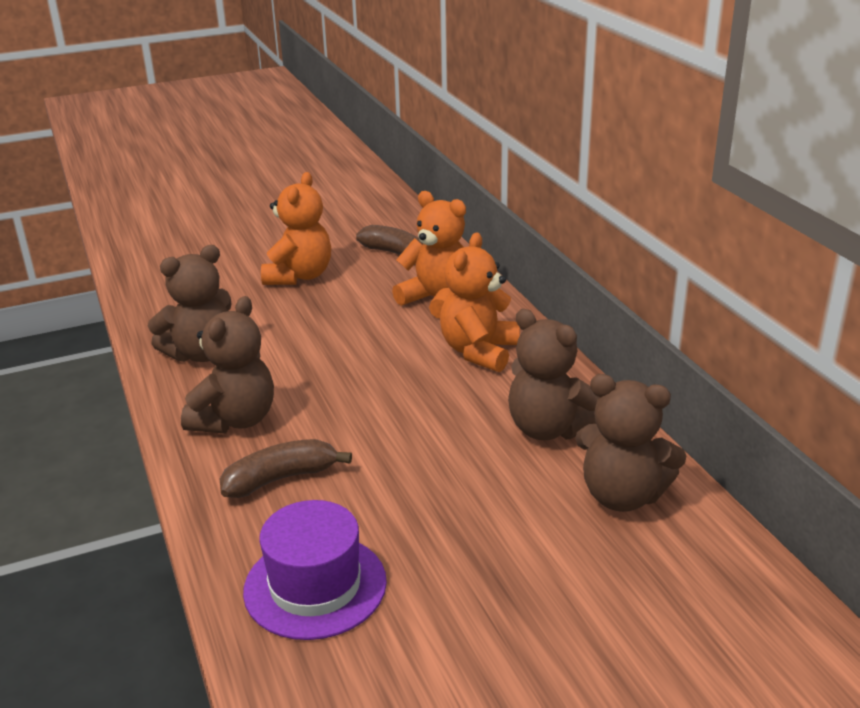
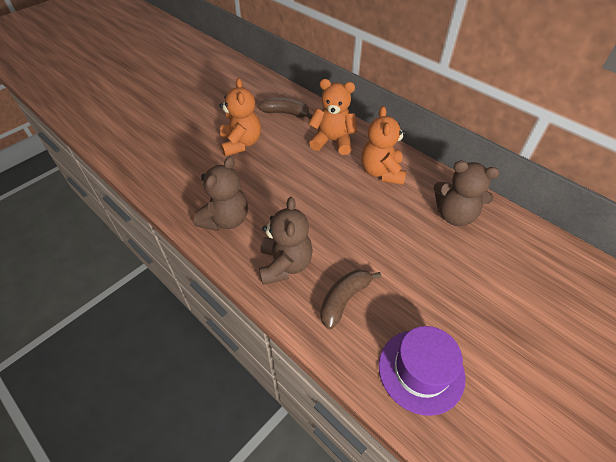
camera: 25 degrees left, 20 degrees up
brown teddy bear [575,374,686,512] -> none

